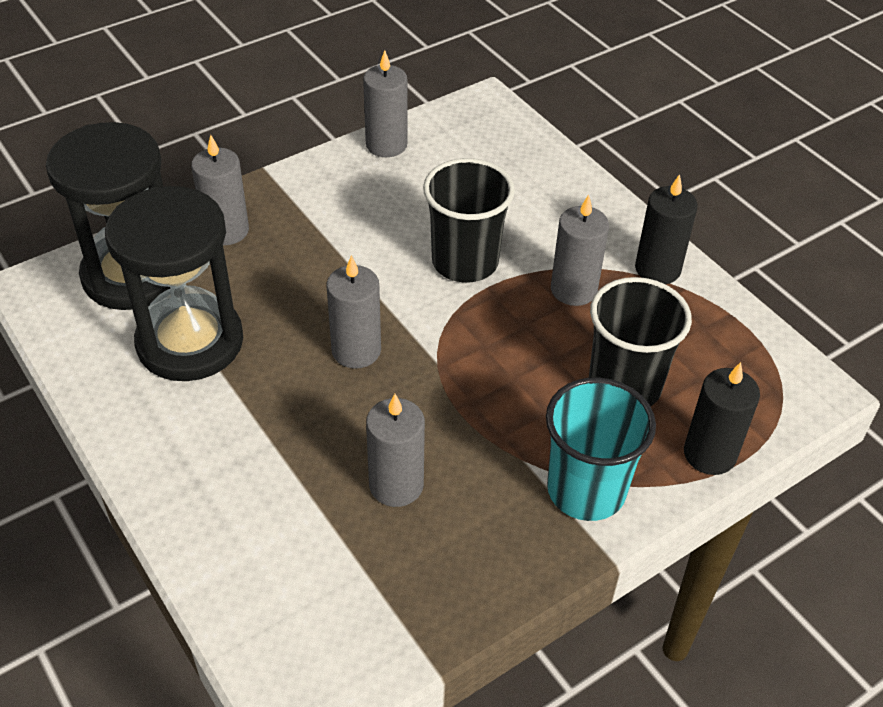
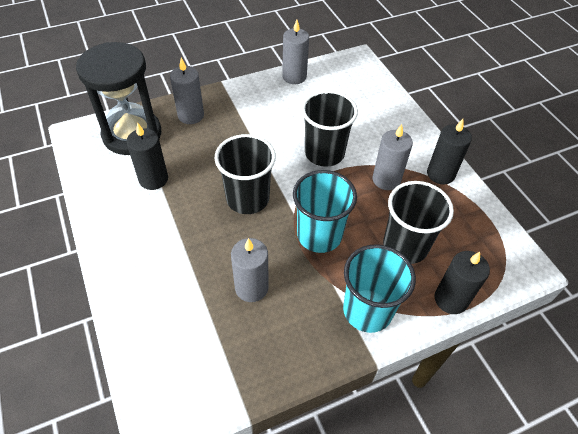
camera: 10 degrees right, 5 degrees up
black hourglass [105,186,243,381] -> black candle [126,122,168,190]
grey candle [326,256,381,369] -> black cup [214,134,276,214]
none -> turquoise cup [293,170,357,253]

